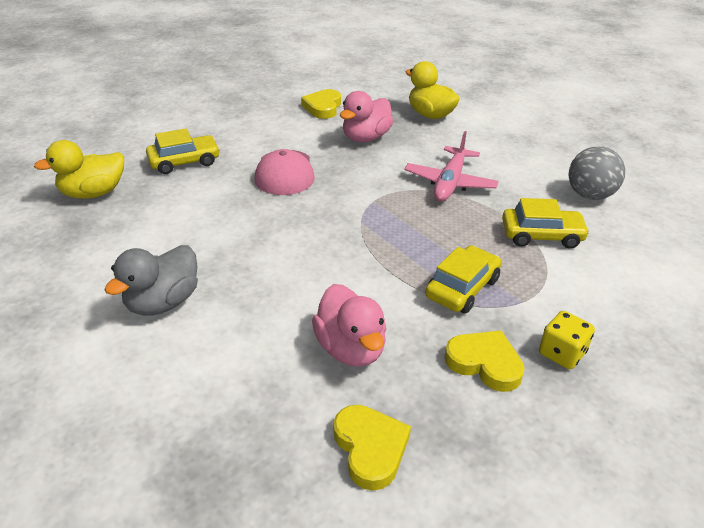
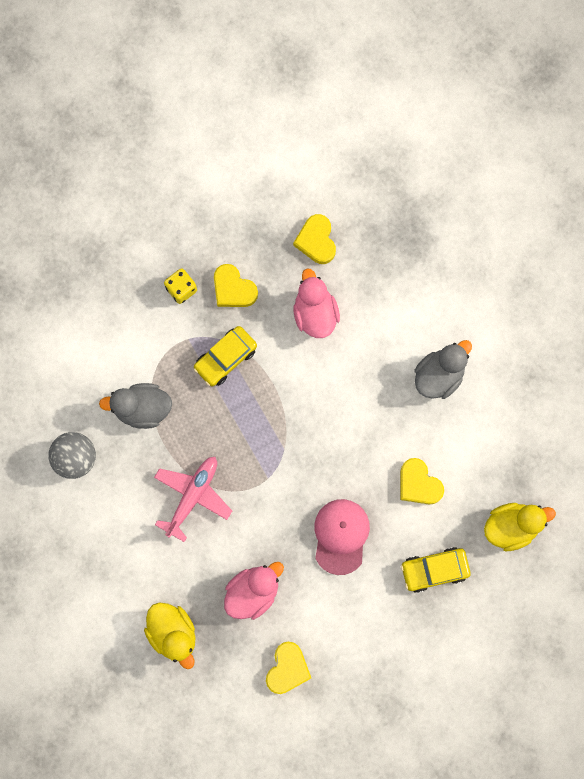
camera: 170 degrees left, 40 degrees up
yellow car [502,198,590,249] -> grey duck [99,383,172,429]
none -> yellow heart [400,458,444,504]

